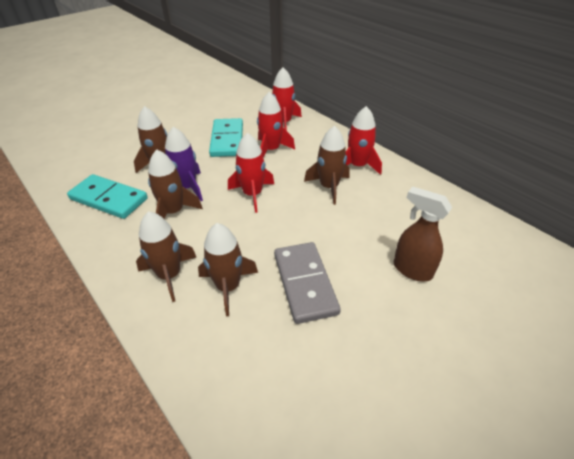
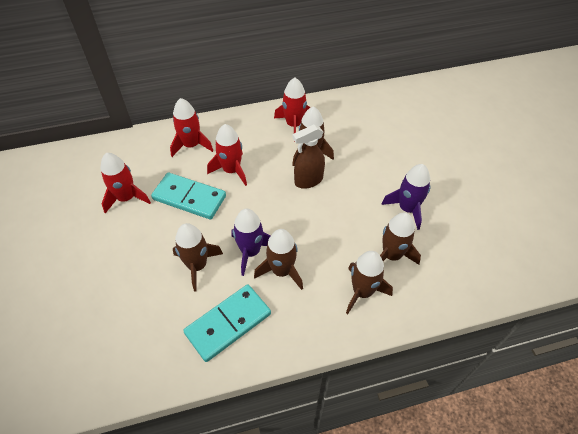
camera: 65 degrees left, 10 degrees up
red rocket [228,133,274,213] -> red rocket moved to [101,153,151,214]
grey domino [274,242,341,324] -> purple rocket [382,164,430,230]
brown spray bottle [394,187,452,281] -> brown spray bottle moved to [292,124,325,189]

